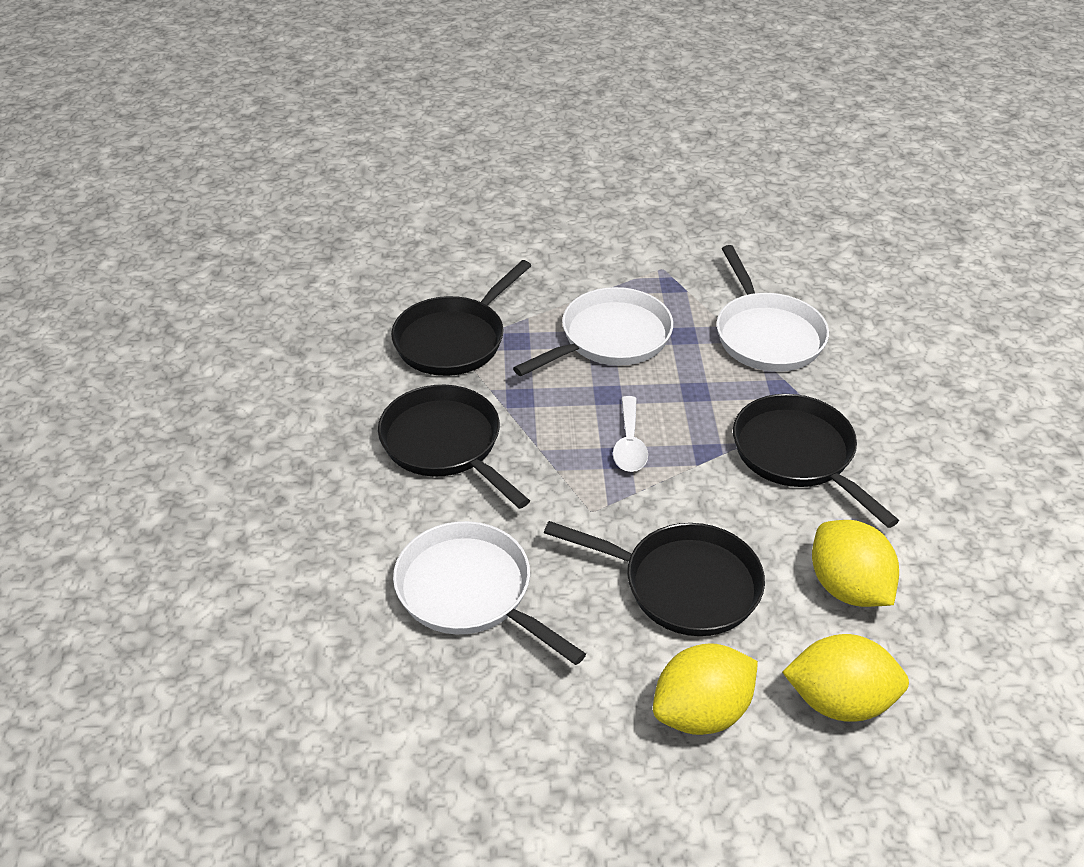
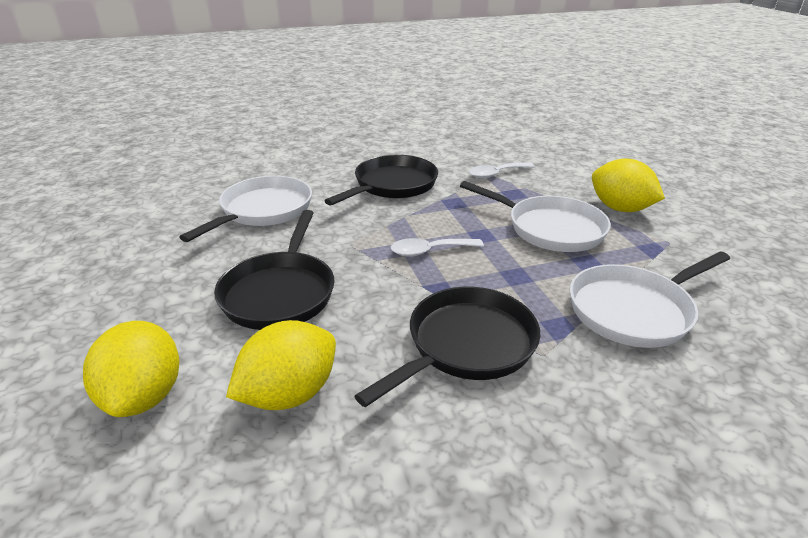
camera: 75 degrees right, 10 degrees down
black pan [391,260,532,376] -> white spoon [469,162,535,178]
yellow lemon [653,643,758,735] -> yellow lemon moved to [592,158,665,212]

